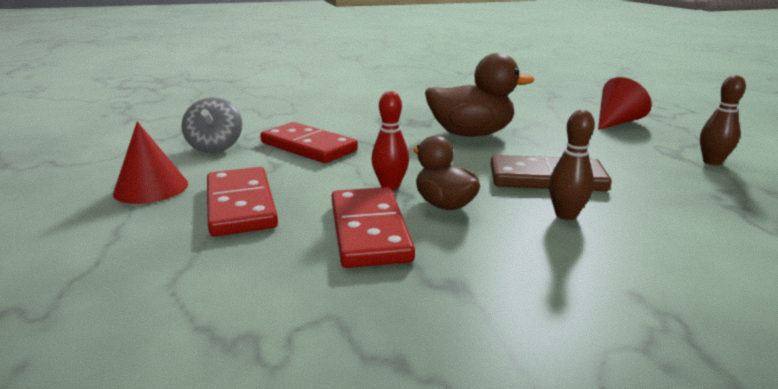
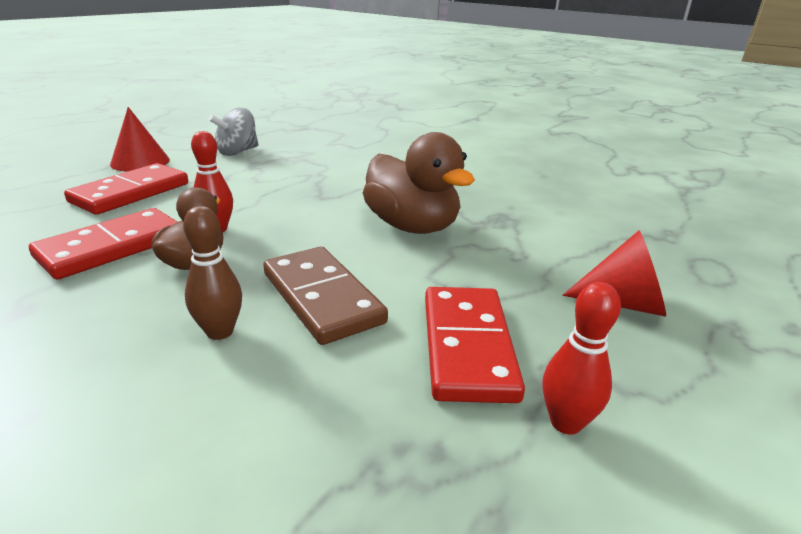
camera: 50 degrees right, 5 degrees up
red domino [260,122,358,163] -> red domino moved to [425,287,525,403]
brown bowling pin [700,75,746,165] -> red bowling pin [543,282,621,435]

